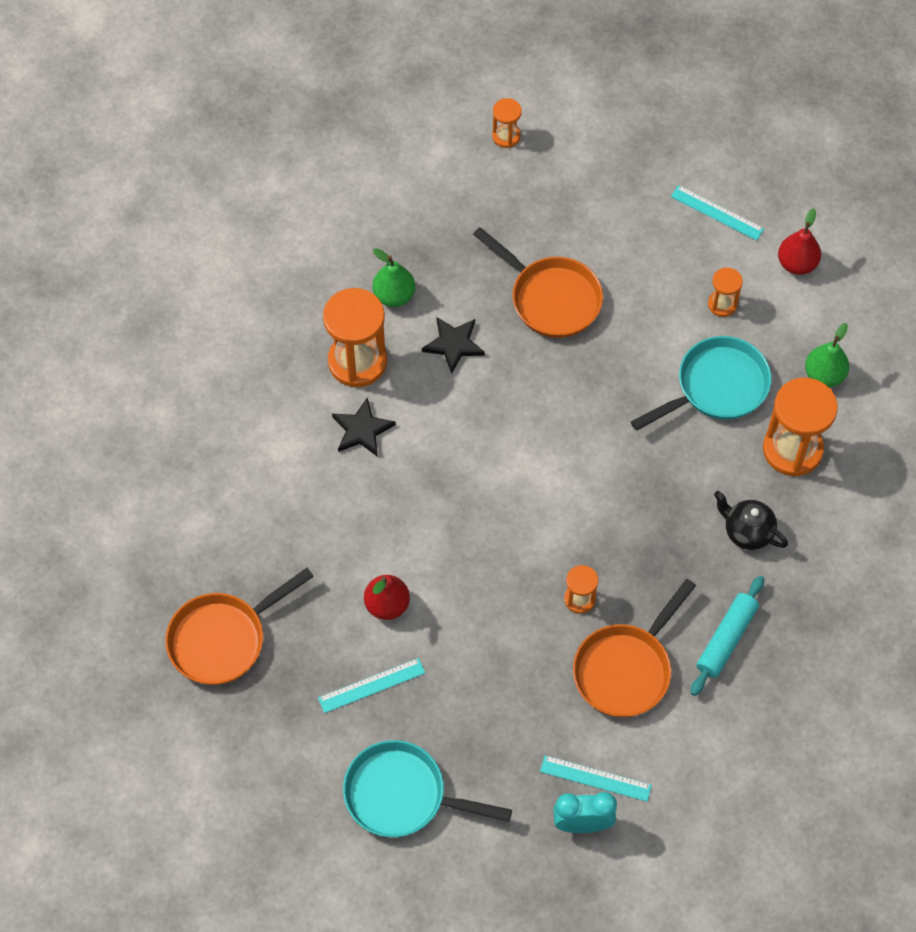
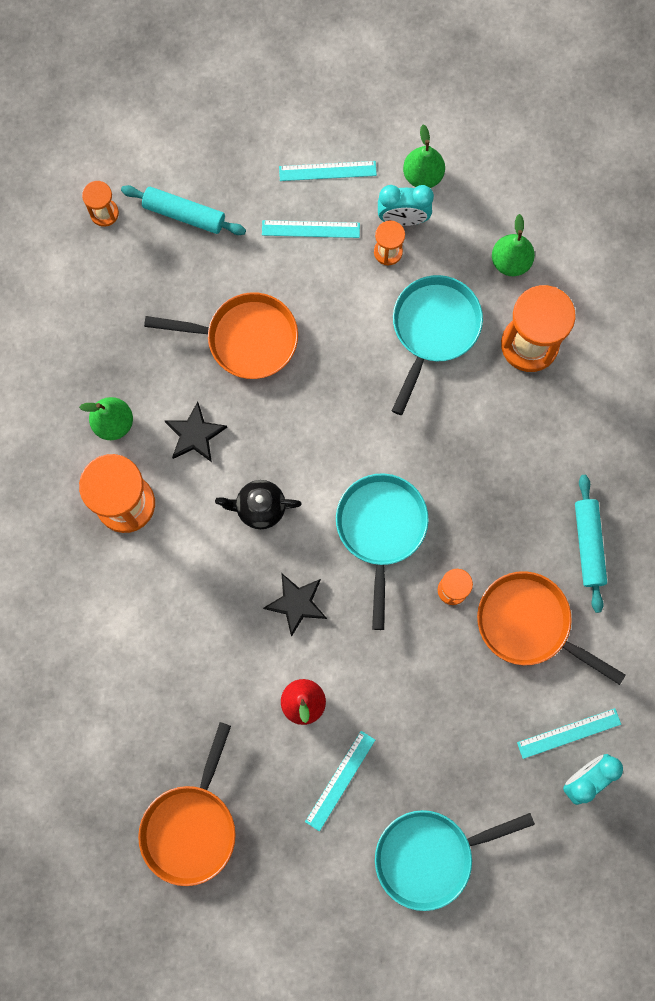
camera: 35 degrees left, 15 degrees up
black star [332,398,396,457] -> black star moved to [263,573,327,637]
orange pan [573,579,696,717] -> orange pan turned 120 degrees clockwise [477,571,626,685]
black teapot [714,491,788,550] -> black teapot moved to [215,480,302,529]
red pear [778,208,821,275] -> green pear [403,125,445,188]
none -> turquoise rolling pin [121,185,246,235]
none -> turquoise ruler [262,220,360,238]
none -> turquoise pan [336,473,429,630]
none -> turquoise clock [378,185,434,226]

